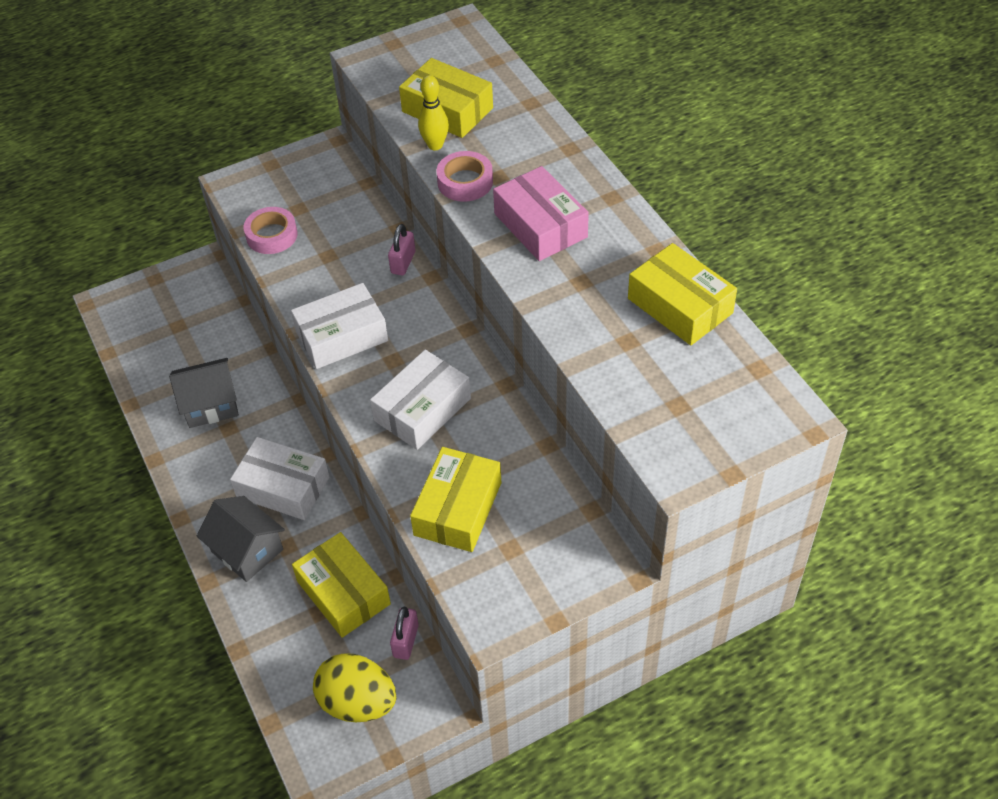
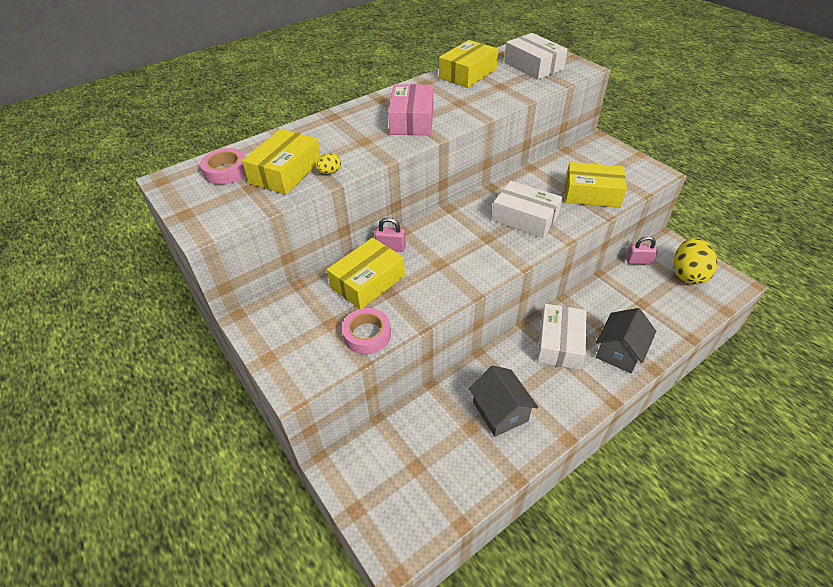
camera: 100 degrees left, 5 degrees down
white box [291,283,388,369] -> white box moved to [504,33,568,80]
yellow box [292,532,391,638] -> yellow box moved to [327,238,405,309]
yellow bowling pin [418,75,449,150] -> yellow egg [316,153,341,174]
pink tape [436,151,493,202] -> pink tape moved to [200,148,246,185]
pink box [493,166,589,261] -> pink box turned 45 degrees counterclockwise [388,84,433,135]

